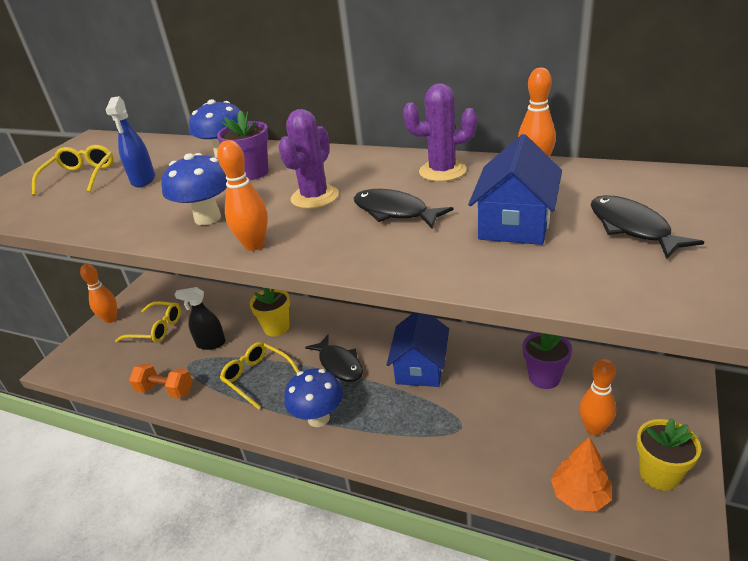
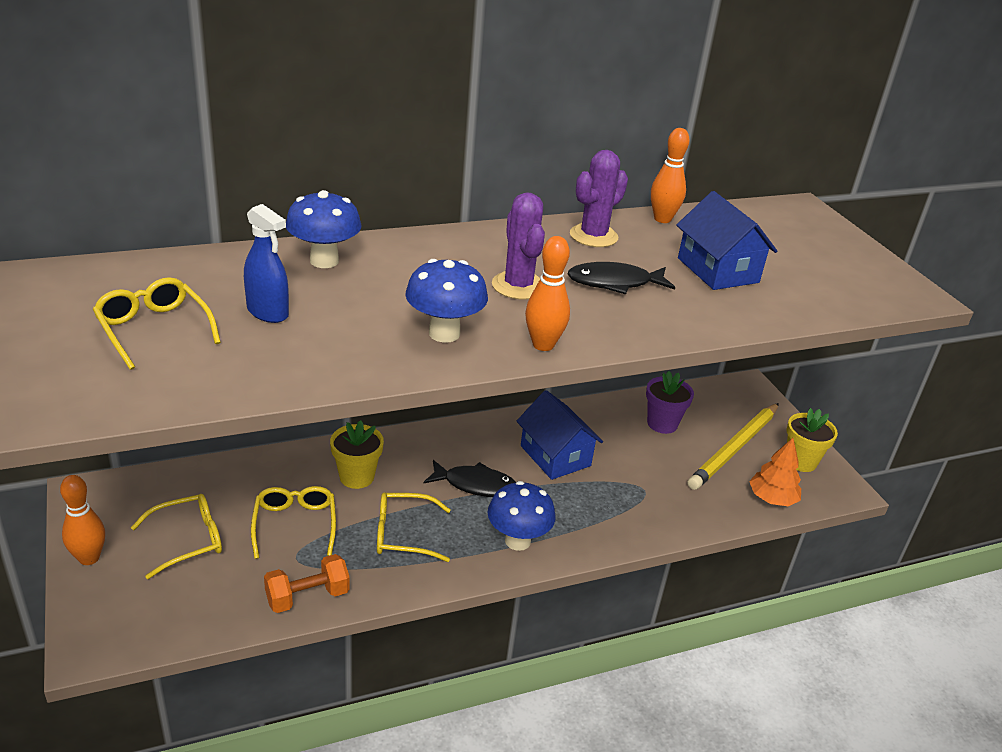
camera: 50 degrees left, 0 degrees up
black spray bottle [174,287,226,350] -> yellow glasses [251,486,336,559]
purple flower pot [217,110,269,180] -> none
orange bowling pin [579,359,616,436] -> yellow pencil [688,403,779,490]
black fish [591,195,704,259] -> none

